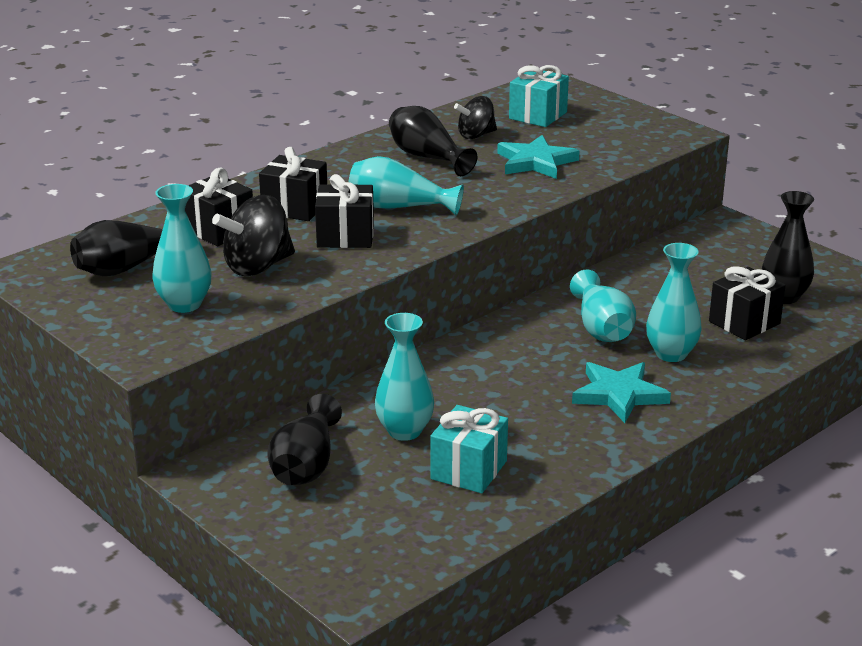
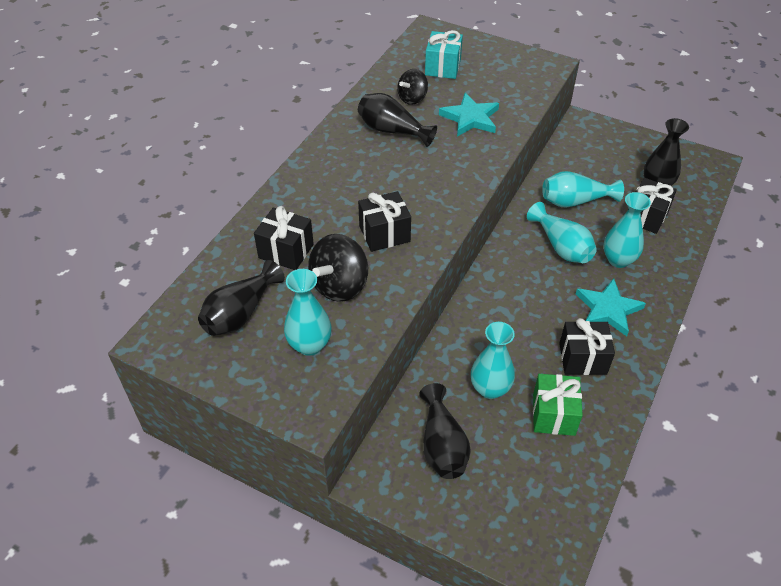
camera: 20 degrees left, 20 degrees up
black gift [259,147,327,221] -> black gift moved to [559,318,615,375]
turquoise vase [349,156,464,216] -> turquoise vase moved to [542,171,624,208]
turquoise gift [430,405,508,493] -> green gift [533,374,583,436]

